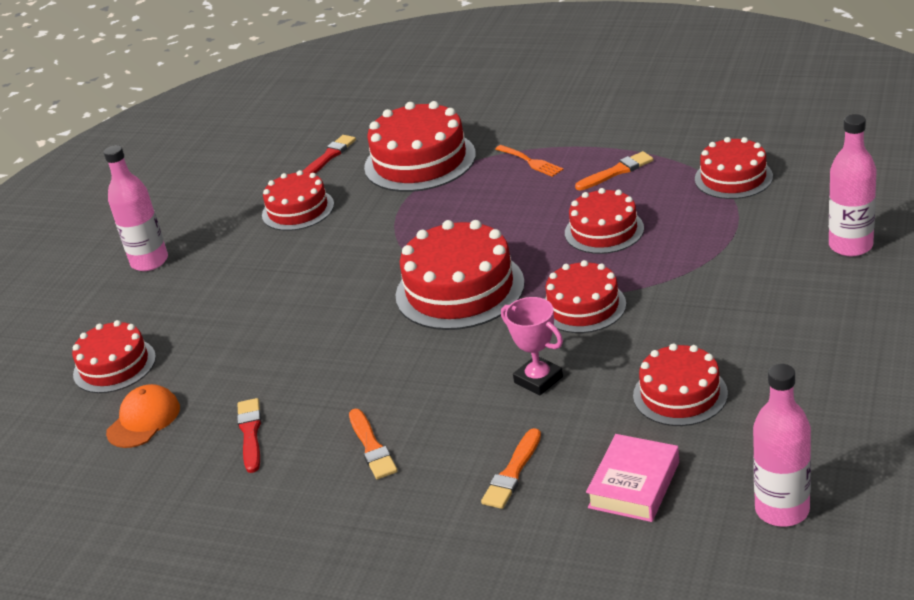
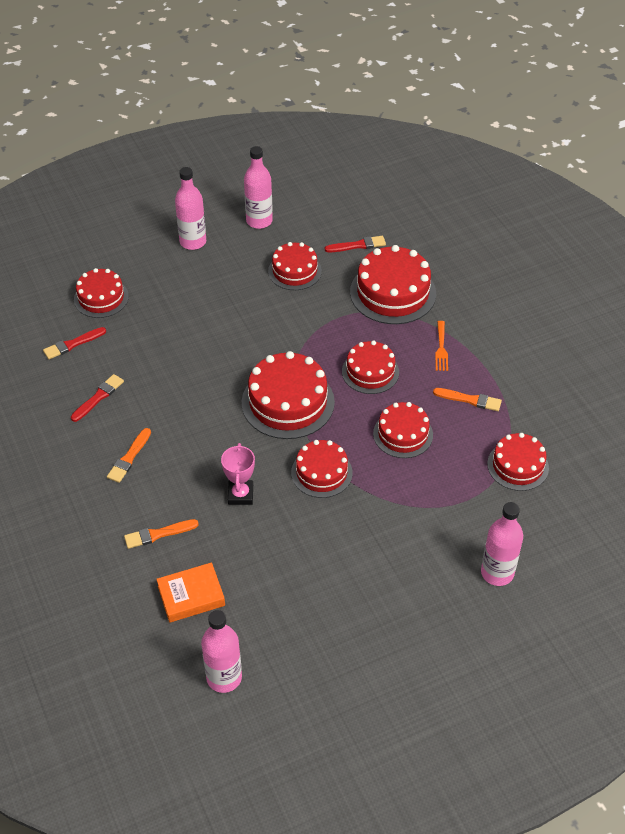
camera: 40 degrees right, 15 degrees up
orange cap [106,384,180,448] -> red brush [43,327,106,359]
pink book [586,434,679,522] -> orange book [156,562,225,623]
red cake [633,343,728,426] -> red cake moved to [342,340,399,394]
none -> pink bottle [244,146,273,229]

